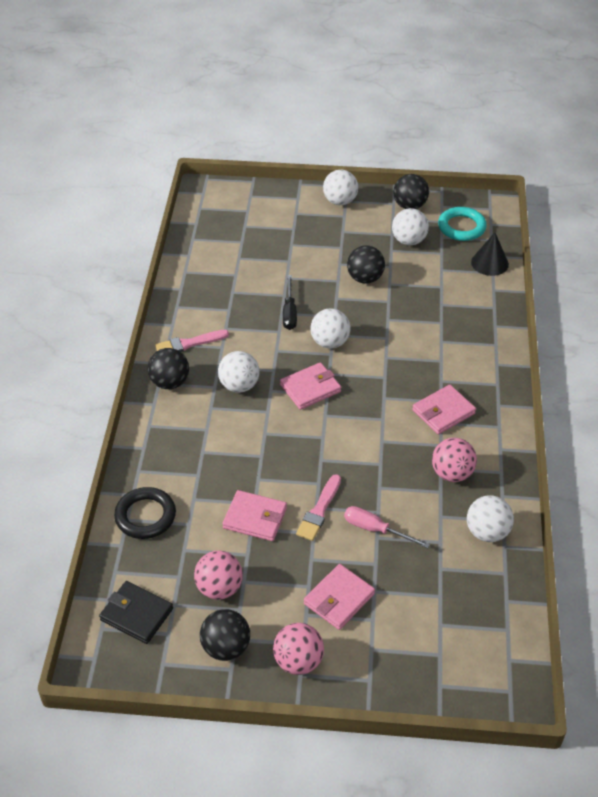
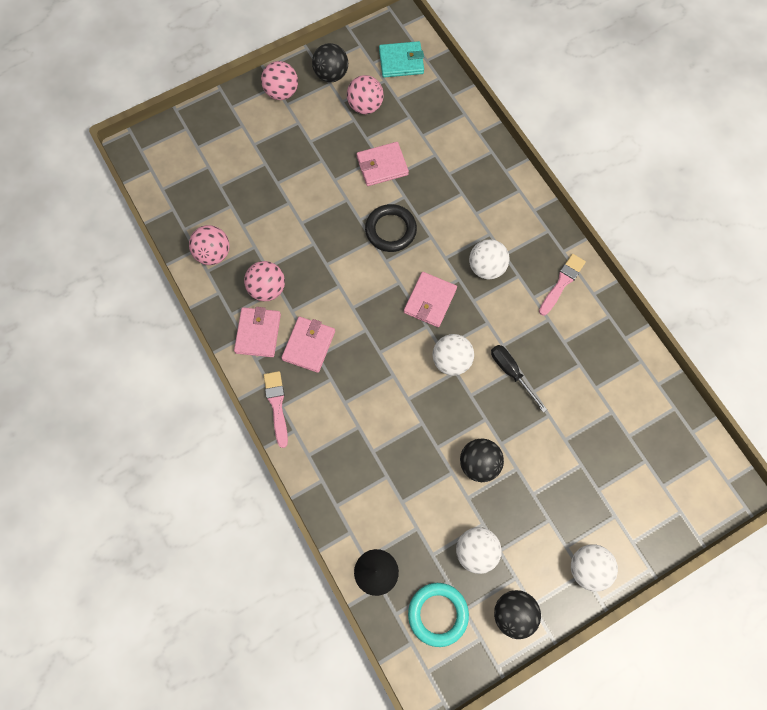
camera: 145 degrees right, 25 degrees up
black wallet [99,581,173,644] -> turquoise wallet [379,41,424,77]
black ring [114,487,176,539] -> black ring moved to [365,204,417,252]
black ball [147,348,189,389] -> none
pink brush [296,474,341,541] -> pink brush moved to [264,371,288,448]
pink wallet [304,564,375,630] -> pink wallet moved to [234,307,281,357]
pink screwdriver [344,506,430,548] -> none
white ball [467,495,514,542] -> pink ball [189,225,230,265]

